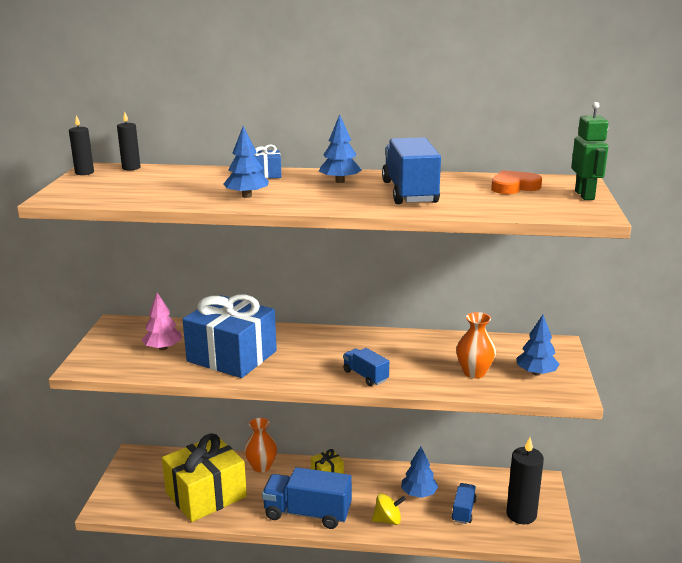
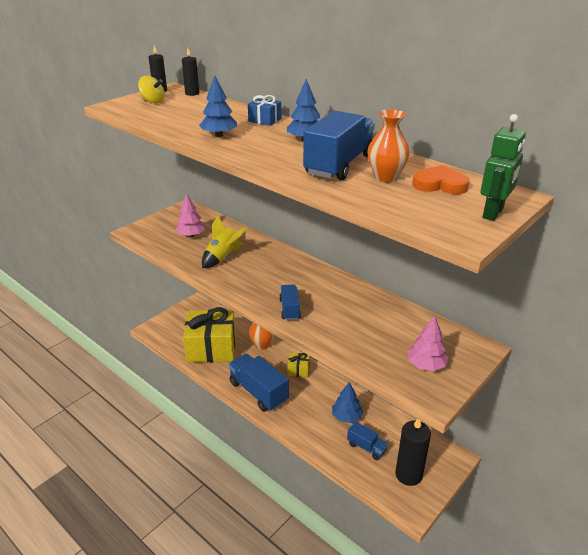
camera: 35 degrees right, 10 degrees up
blue gift [183,294,277,378] -> yellow rocket [202,216,248,268]
yellow spinning top [372,494,406,525] -> yellow spinning top moved to [138,76,165,104]
blue truck [451,483,477,524] -> blue truck turned 75 degrees clockwise [347,421,388,460]
orange vase [456,312,496,378] -> orange vase moved to [367,109,410,182]
blue tree [517,315,560,376] -> pink tree [407,316,449,371]

